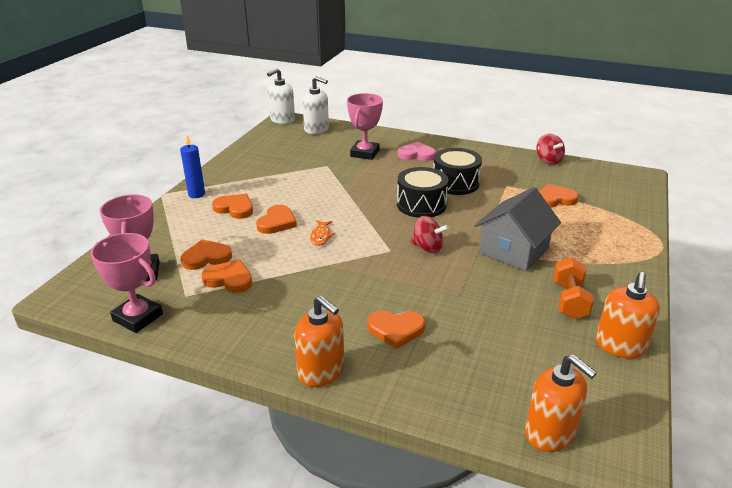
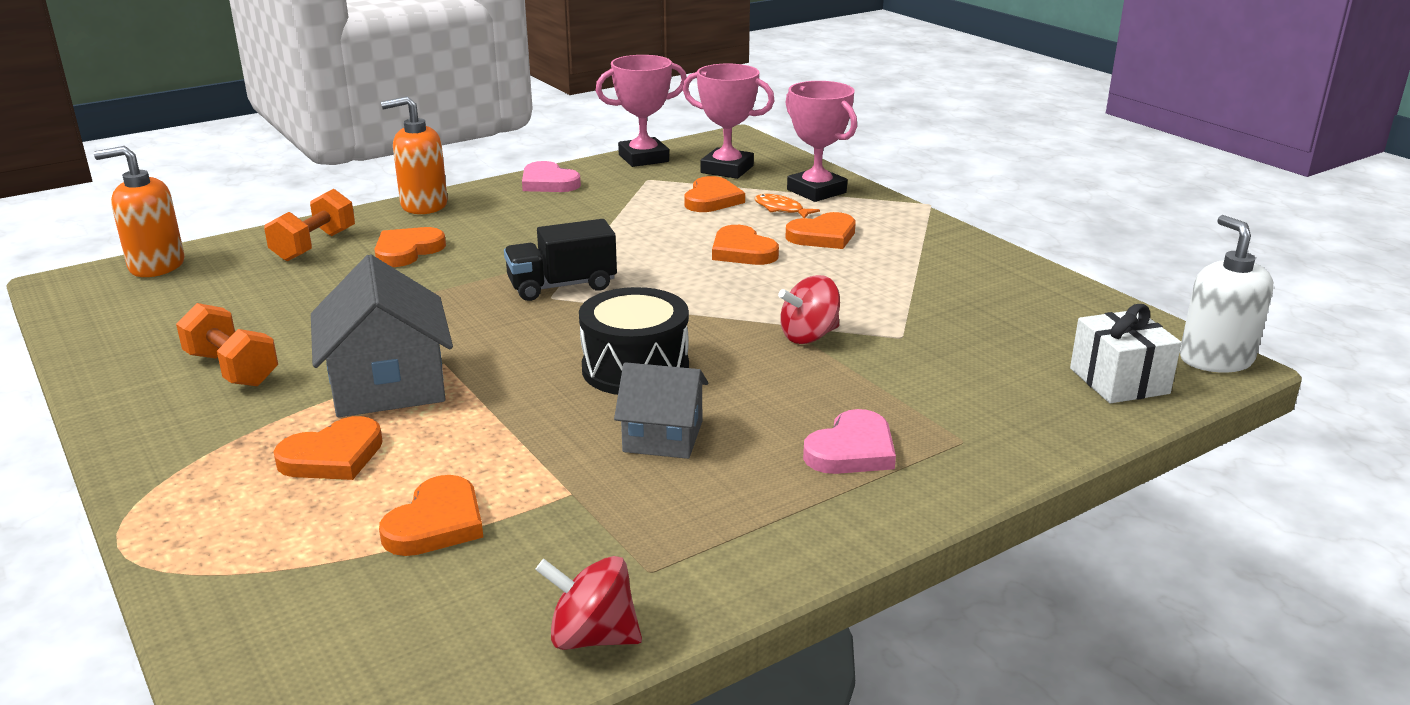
camera: 125 degrees right, 5 degrees down
blue candle [180,135,205,198] -> none
orange heart [202,260,252,293] -> orange heart moved to [273,416,383,480]
white soap dispenser [303,76,329,134] -> white gift [1070,304,1182,403]
orange fish [310,220,335,246] -> orange fish moved to [755,194,820,218]
pink trophy [347,93,383,160] -> pink trophy moved to [785,81,857,202]
red spinning top [410,216,449,254] -> red spinning top moved to [778,275,840,344]
black drum [433,148,482,195] -> grey house [614,362,708,459]
orange soap dispenser [596,272,660,358] -> none
none -> orange dumbbell [264,189,355,261]
none -> black truck [504,219,617,301]
none -> pink heart [522,161,581,192]

